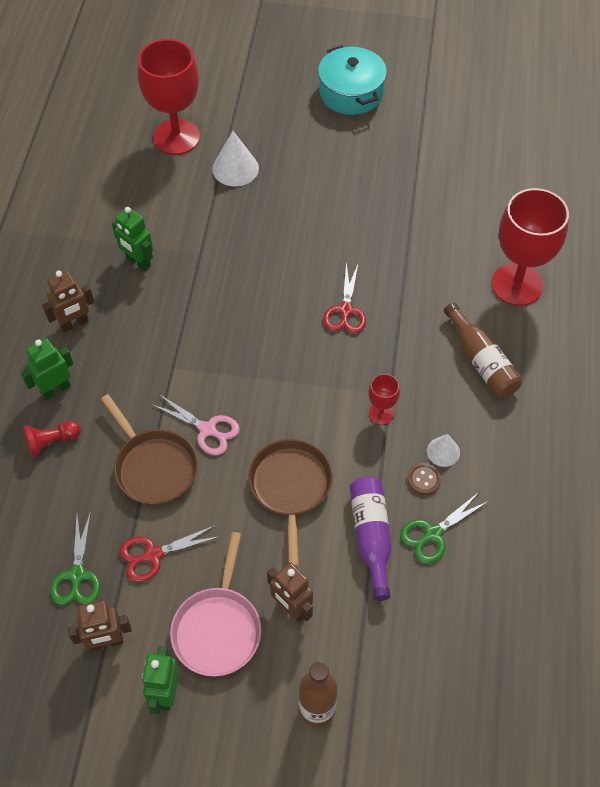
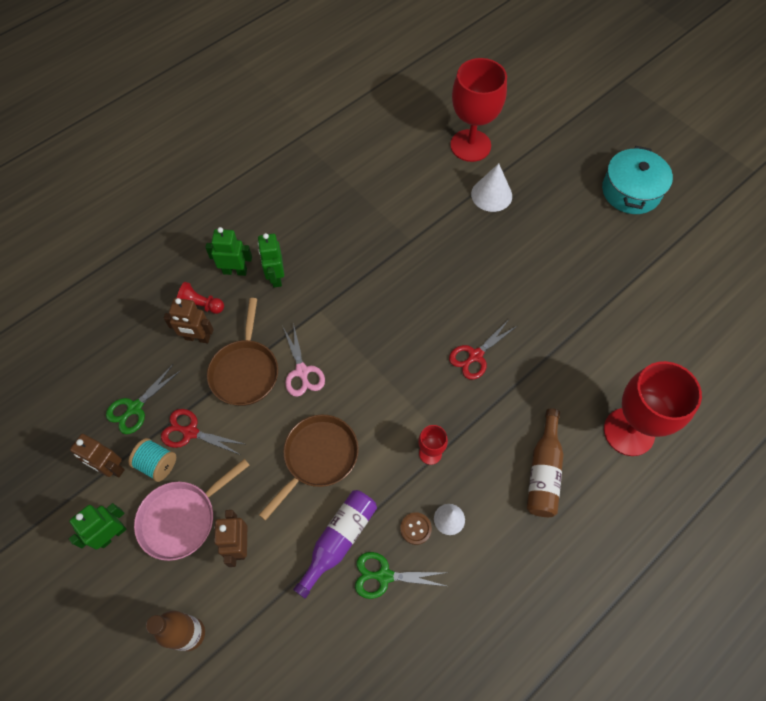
camera: 40 degrees right, 5 degrees up
brown robot [42,271,94,333] -> brown robot moved to [164,298,214,343]
green robot [112,207,153,271] -> green robot moved to [258,233,284,288]
none -> turquoise spool [128,438,176,482]

